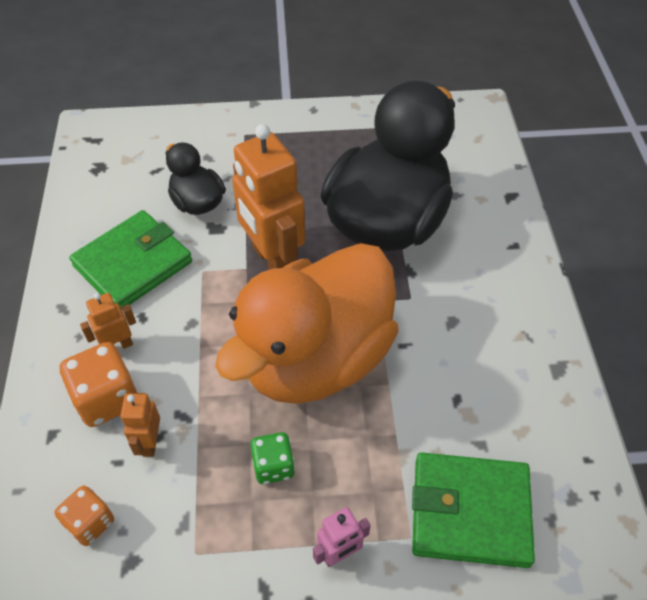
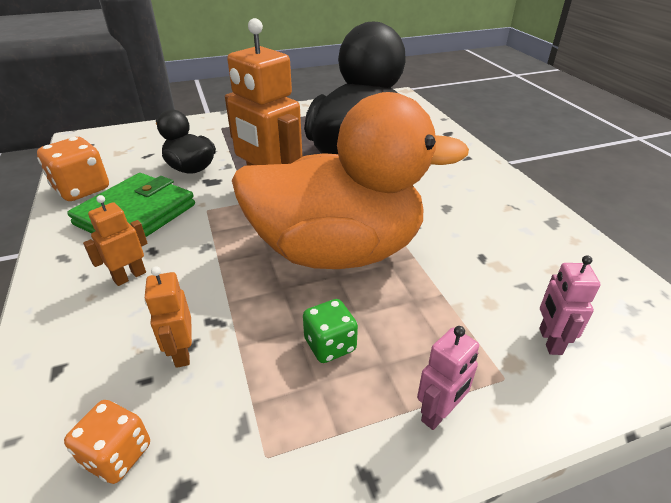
camera: 15 degrees left, 15 degrees down
orange dice [60,342,138,427] -> orange dice moved to [37,137,109,201]
orange duck [215,243,399,404] -> orange duck turned 120 degrees counterclockwise [232,92,469,269]
green wallet [412,452,535,568] -> pink robot [539,255,601,355]

